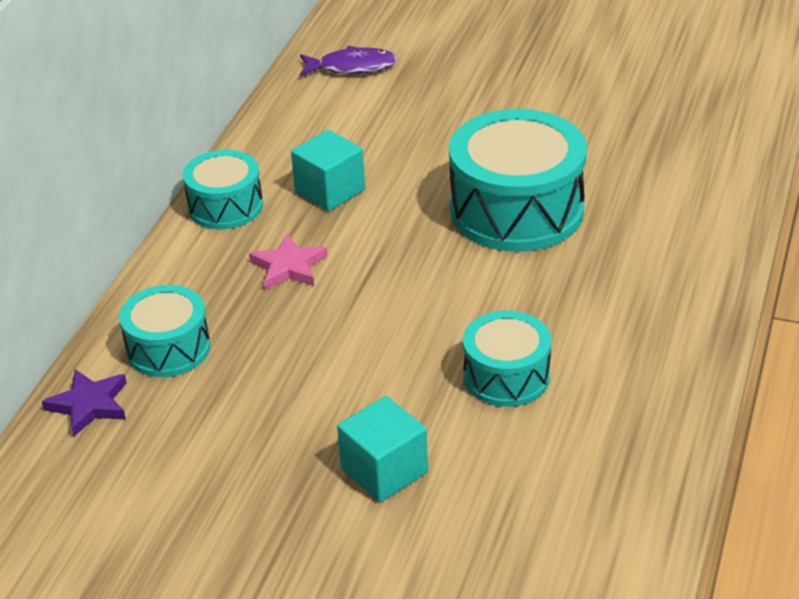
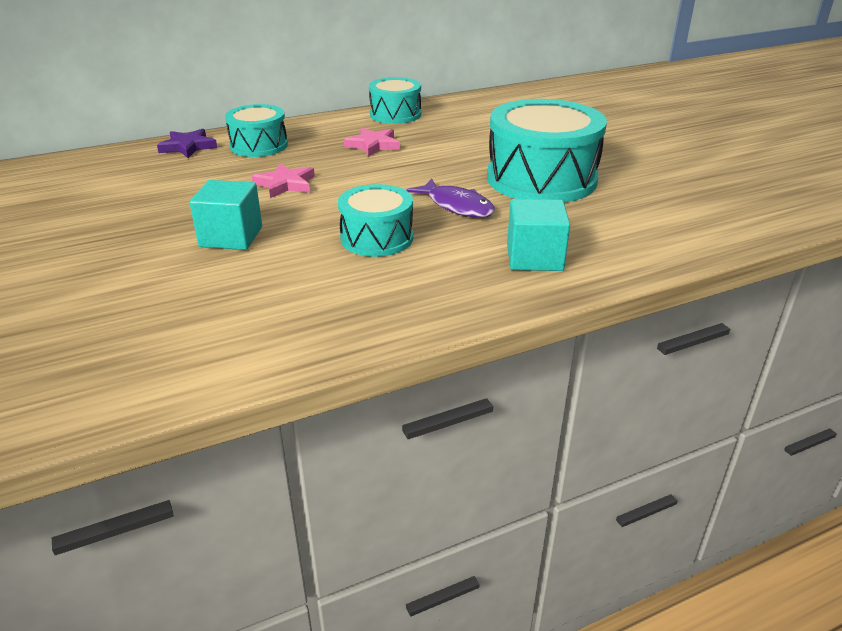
camera: 45 degrees right, 5 degrees down
turquoise cube [291,130,365,211] -> turquoise cube moved to [507,199,570,271]
purple fish [300,46,397,76] -> purple fish moved to [406,179,495,217]
none -> pink star [252,163,315,198]

